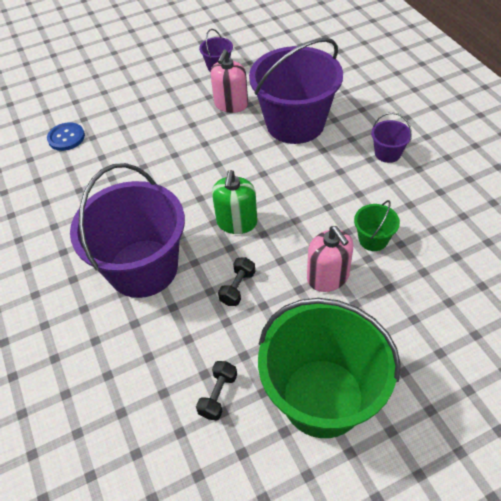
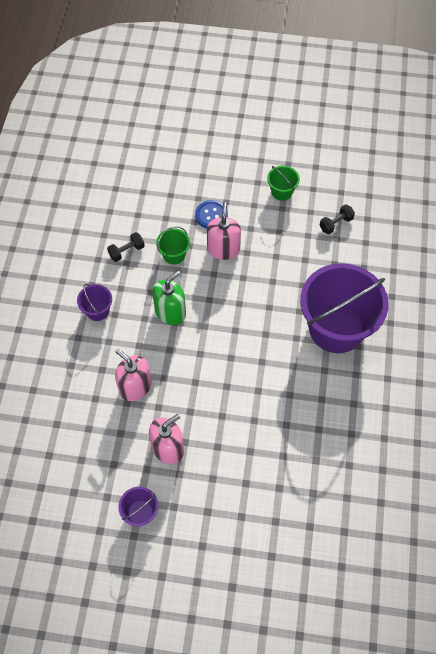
camera: 150 degrees left, 10 degrees up
blue button [47,122,85,151] -> blue button moved to [195,200,228,229]
green soap dispenser [212,170,257,234] -> green soap dispenser moved to [152,271,186,325]
black dumbbell [218,257,255,306] -> black dumbbell moved to [107,232,145,262]
purple bucket [249,38,343,144] -> pink soap dispenser [115,349,152,401]
green bucket [258,298,401,438] -> green bucket [267,165,300,201], size x0.42

